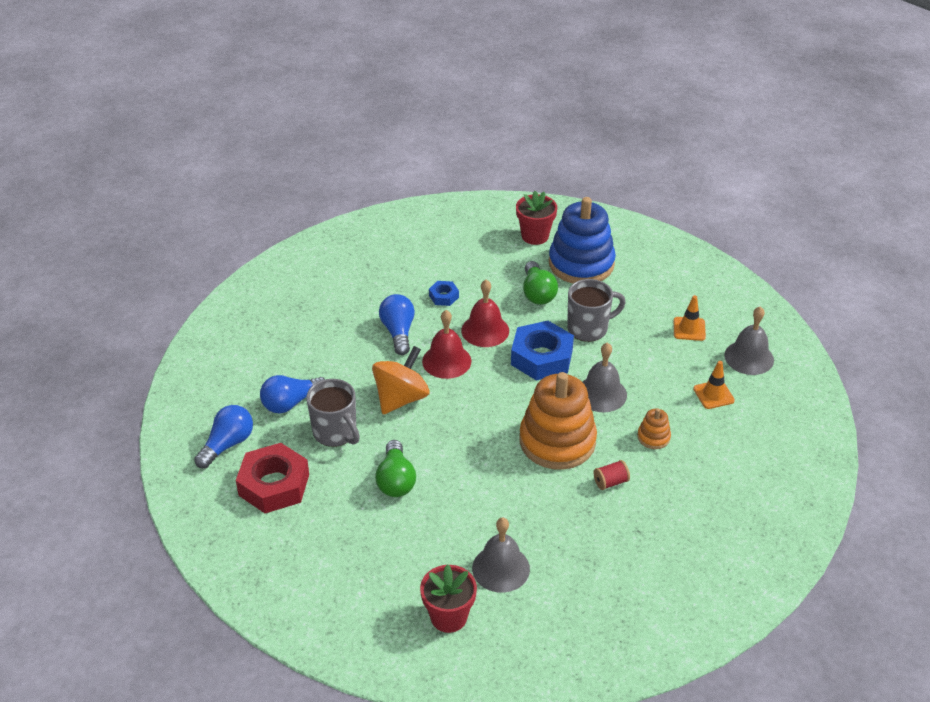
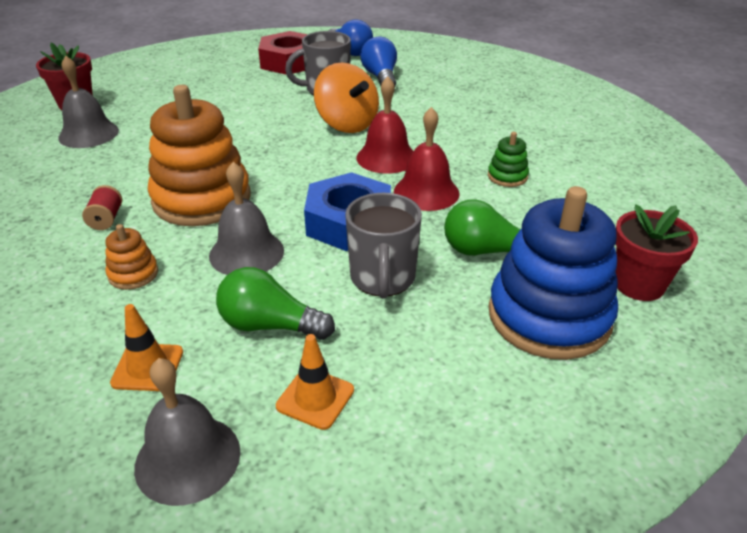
camera: 110 degrees right, 5 degrees down
green light bulb [375,440,416,497] -> green light bulb moved to [216,267,335,340]
blue light bulb [379,294,415,355] -> none
blue nut [429,281,459,306] -> green stacking toy [488,132,529,187]

